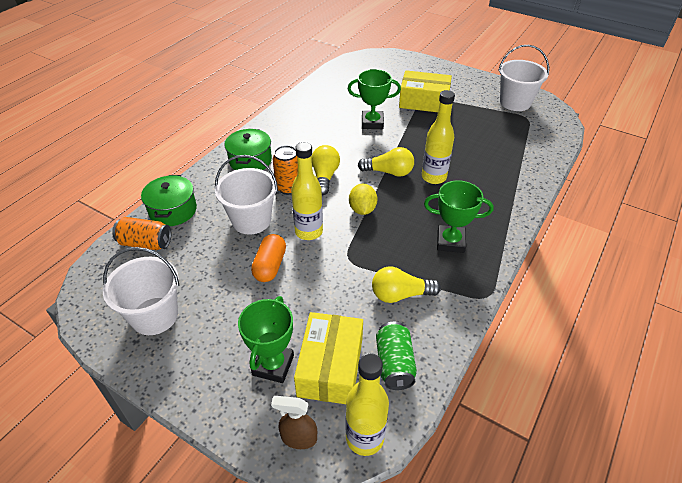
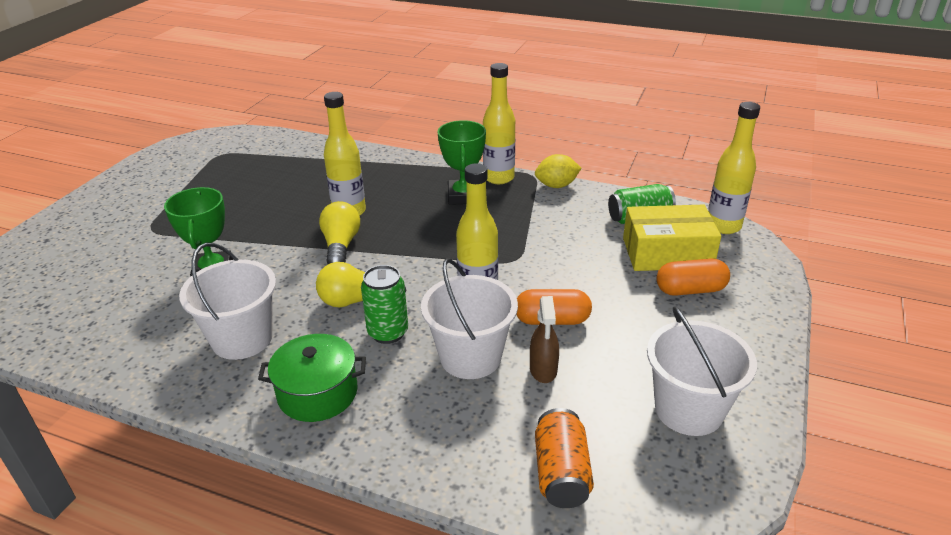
camera: 100 degrees left, 10 degrees down
green pot [141,175,197,226] -> none
green trophy [238,296,294,383] -> orange capsule [656,258,730,296]
brown spray bottle [271,396,317,449] -> brown spray bottle moved to [530,296,559,383]
orange can [273,145,298,195] -> green can [361,265,408,344]
yellow lemon [349,184,377,215] -> yellow lemon moved to [535,154,582,188]
yellow light bulb [372,266,441,303] -> none
yellow box [399,70,452,112] -> none
white bucket [498,45,549,111] -> white bucket moved to [179,243,276,360]
none -> yellow bottle [483,63,515,184]

